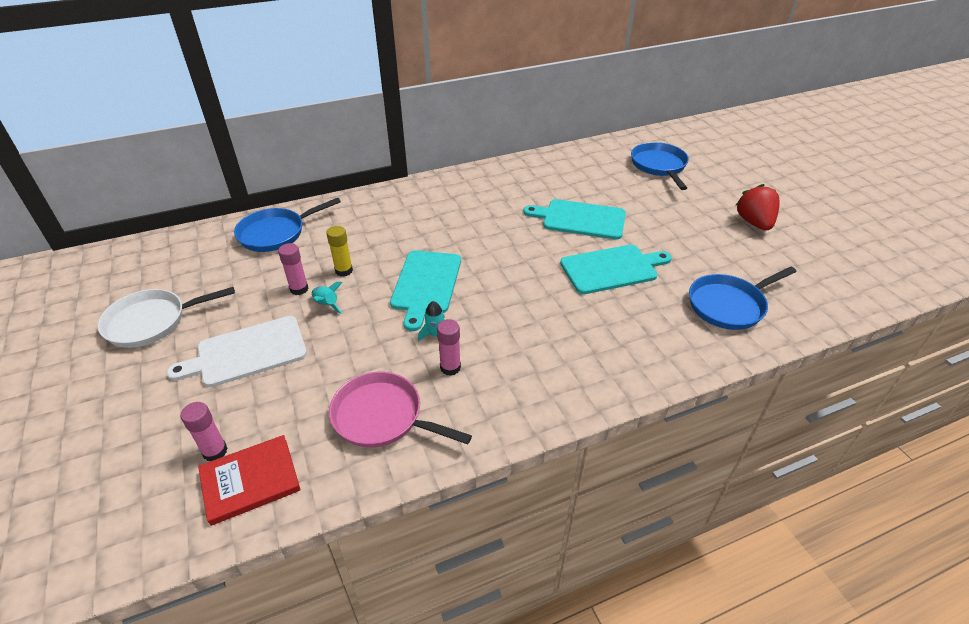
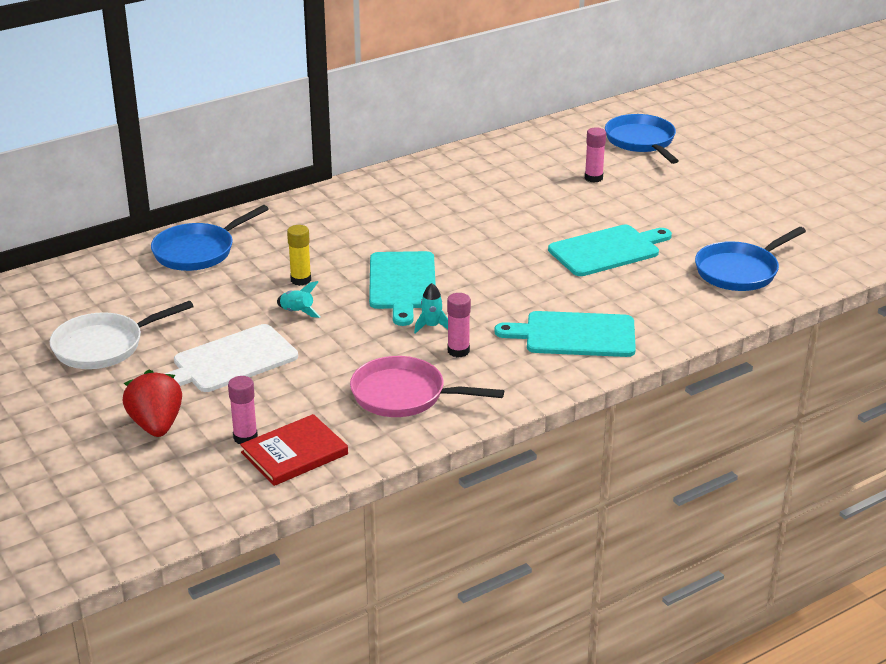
camera: 10 degrees left, 10 degrees down
pink glue stick [278,243,308,295] -> pink glue stick moved to [585,127,606,183]
turquoise cutting board [523,199,626,240] -> turquoise cutting board moved to [494,311,636,357]
red strawberry [736,184,780,230] -> red strawberry moved to [122,370,182,437]

